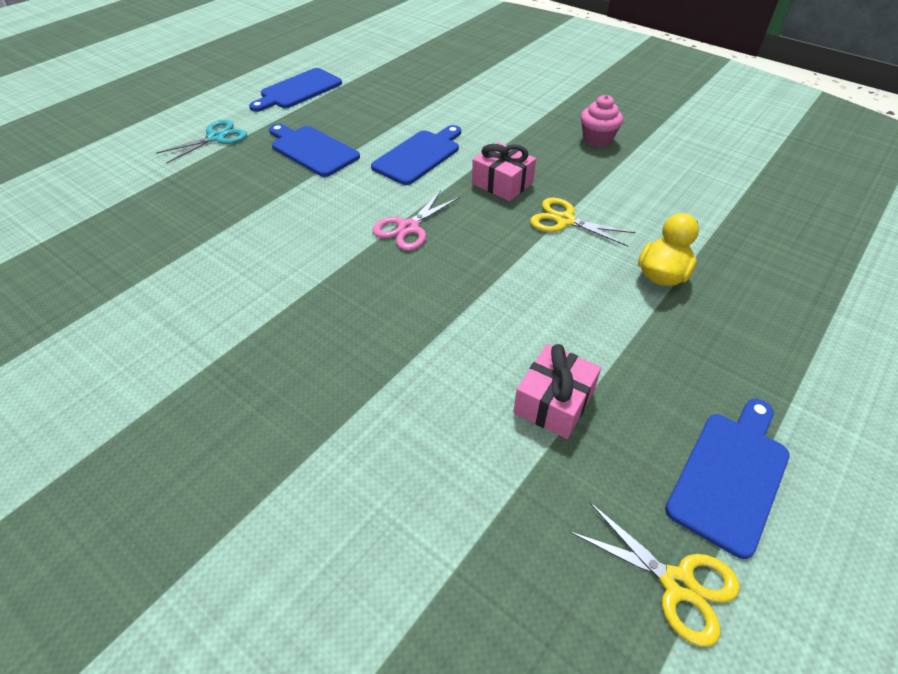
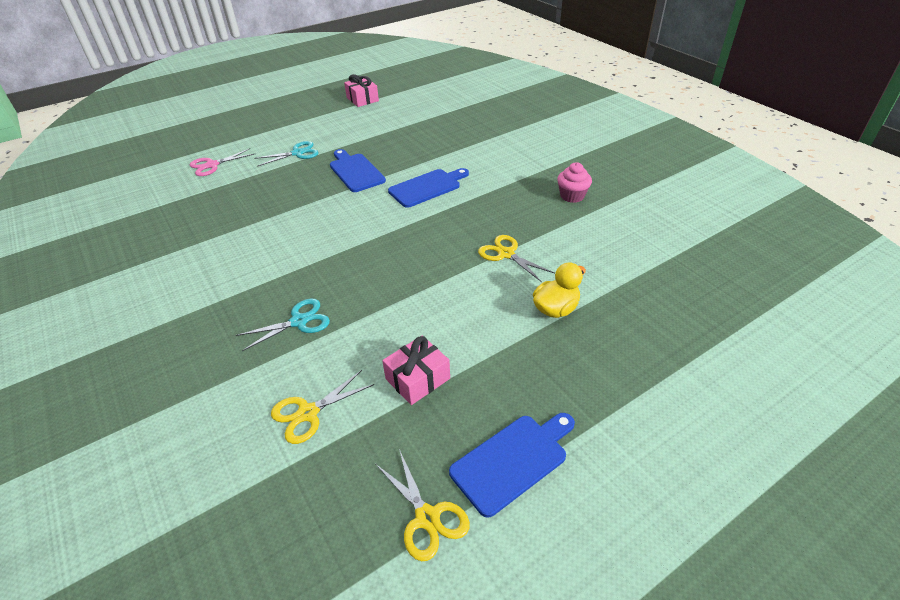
camera: 20 degrees right, 5 degrees down
blue cutting board [249,68,342,112] -> none
pink scissors [372,190,460,251] -> pink scissors moved to [190,148,254,176]
pink gift [472,142,536,201] -> pink gift moved to [344,74,379,107]
none -> turquoise scissors [236,298,330,351]
none -> yellow scissors [271,370,374,444]

